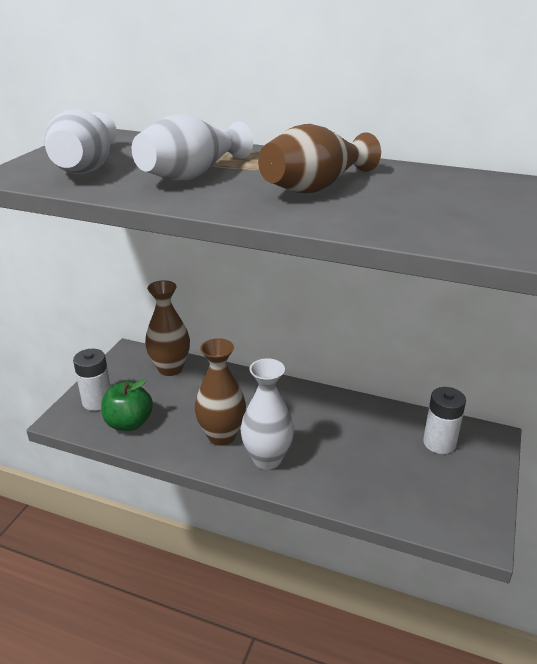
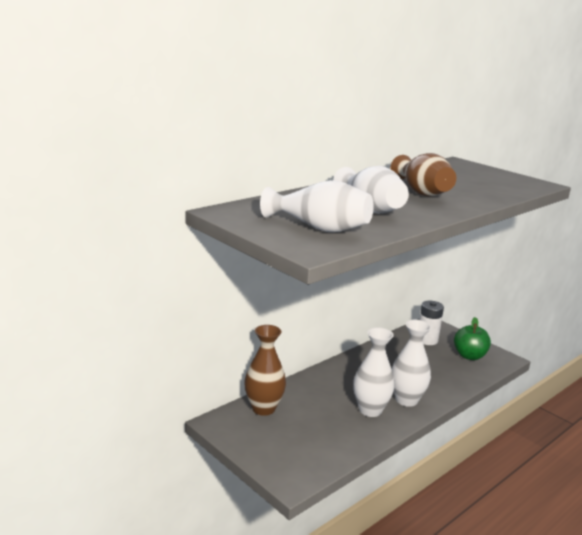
camera: 65 degrees left, 10 degrees down
white battery [73,349,111,411] -> none
green apple [101,379,153,431] -> green apple moved to [454,317,491,360]
brown vase [195,338,246,446] -> white vase [353,327,395,417]

